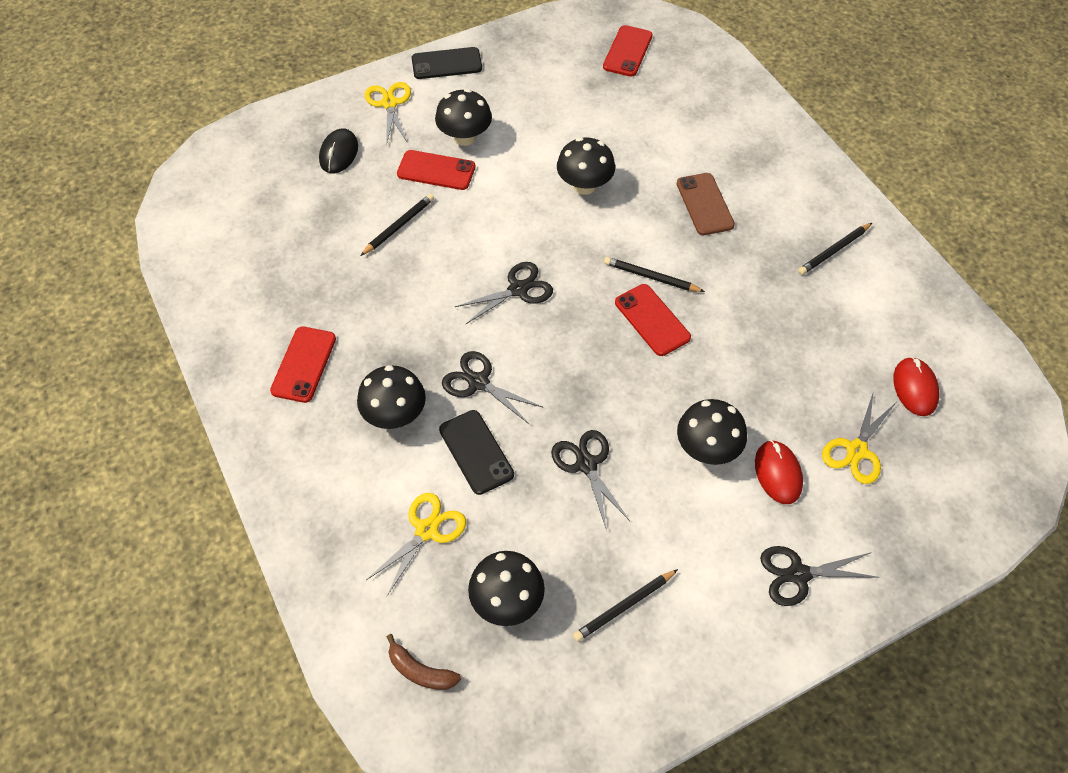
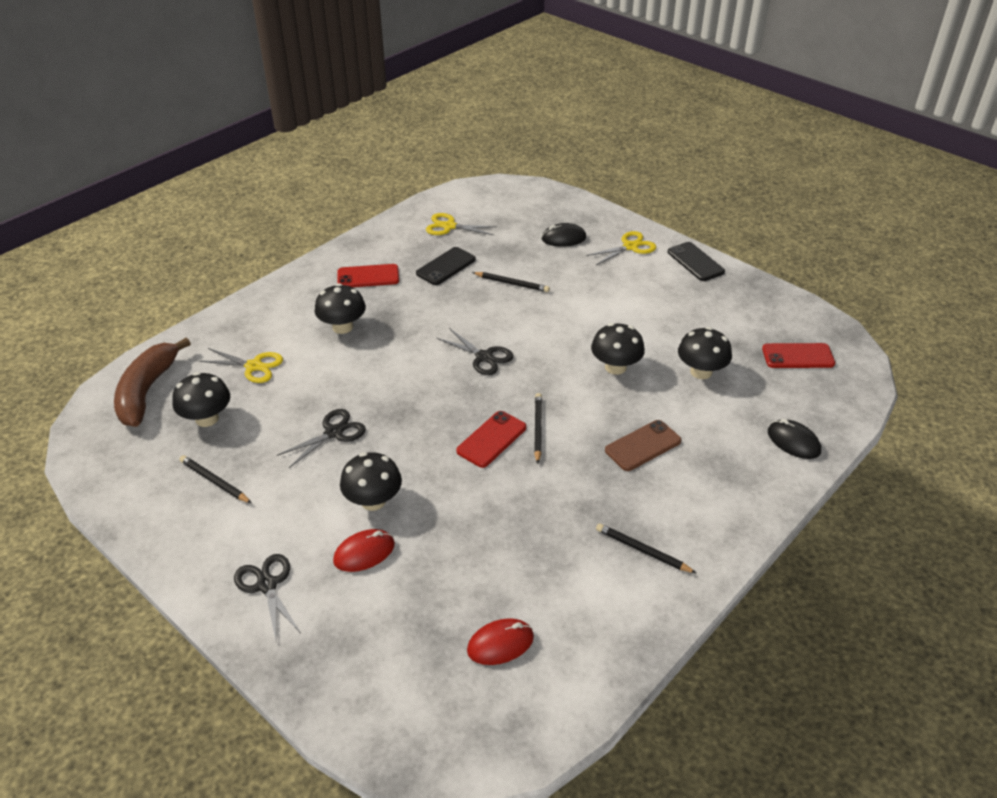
camera: 70 degrees right, 15 degrees down
brown banana [387,634,461,690] -> brown banana [114,337,191,427], size x2.08
red phone [397,150,476,190] -> none
black mushroom [435,89,492,146] -> black mushroom moved to [678,327,732,379]
black phone [439,410,514,495] -> black phone moved to [416,247,476,285]
black scissors [442,351,544,425] -> none
yellow scissors [822,391,896,484] -> yellow scissors moved to [426,213,497,235]
none -> black mouse [768,419,821,459]

